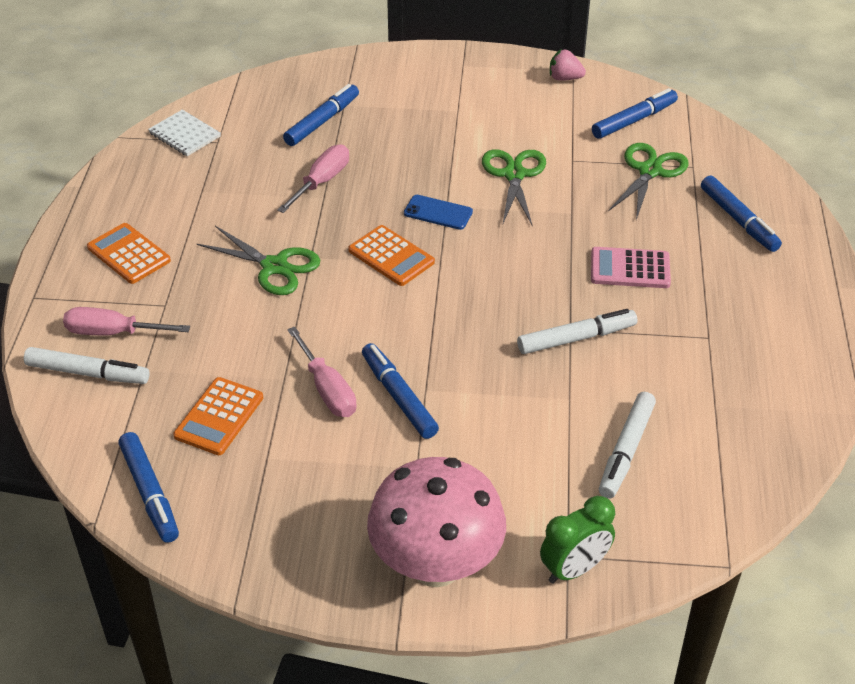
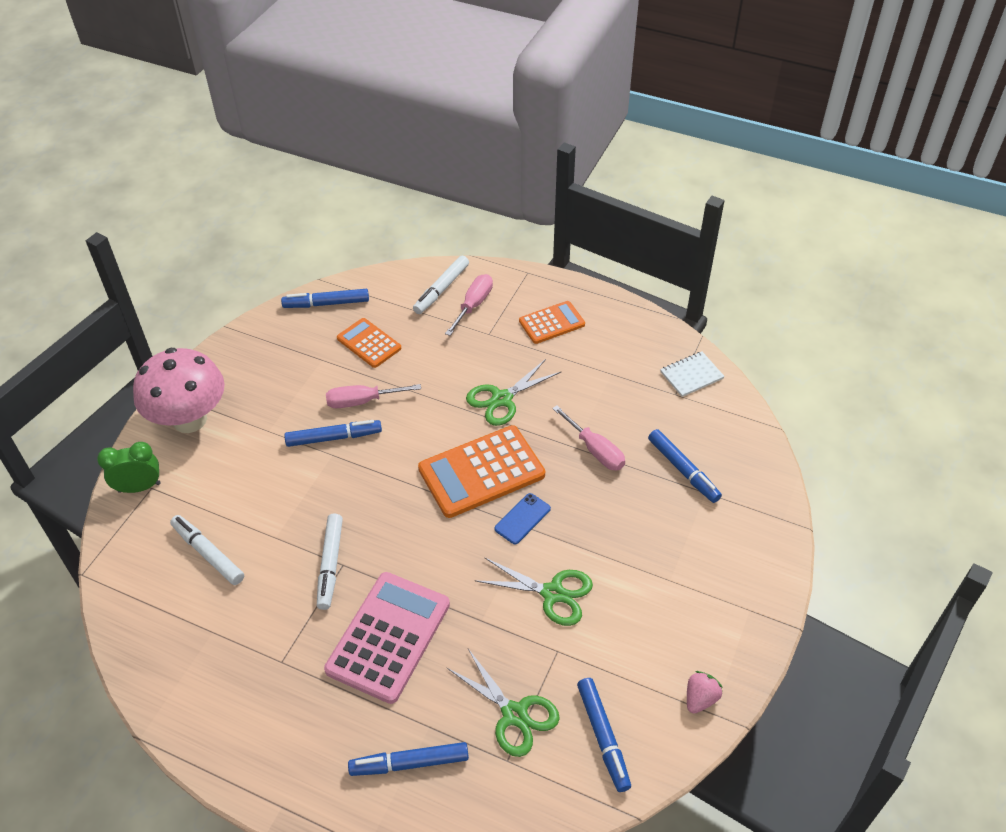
camera: 110 degrees right, 5 degrees up
orange calculator [348,225,435,286] -> orange calculator [418,425,545,518], size x1.71
green clock [540,496,615,584] -> green clock turned 90 degrees clockwise [97,442,161,493]
pink calculator [591,247,671,288] -> pink calculator [324,572,450,704], size x1.71

